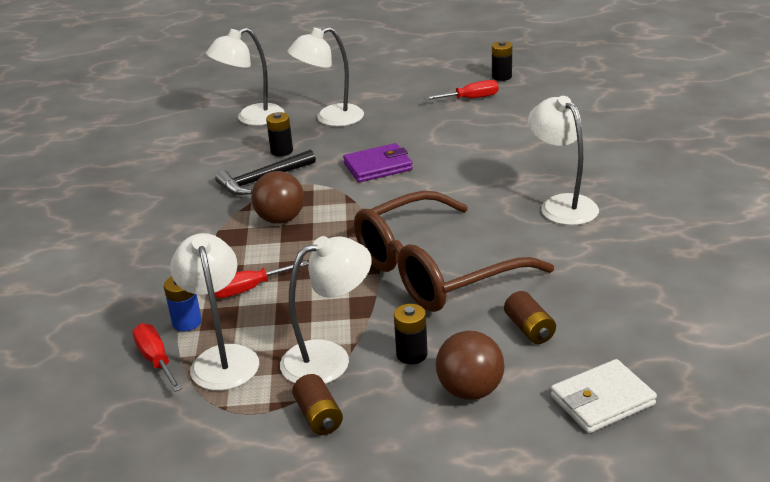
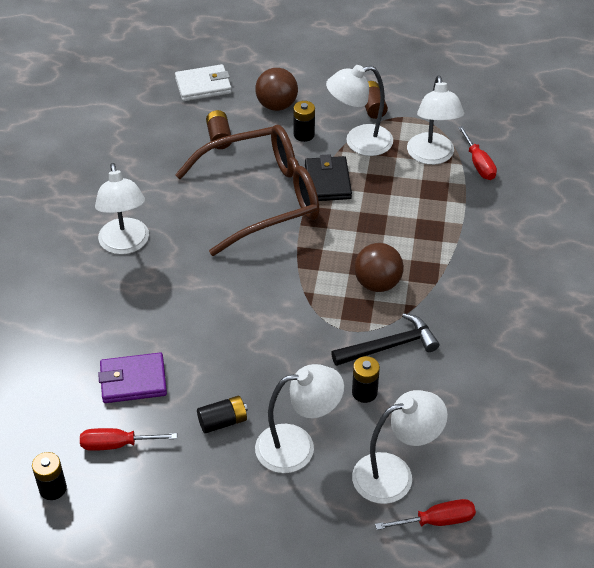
camera: 170 degrees left, 15 degrees up
blue battery [164,277,202,331] -> none
red screwdriver [215,260,309,298] -> red screwdriver moved to [375,499,476,530]
purple wallet [343,143,413,182] -> purple wallet moved to [98,353,167,403]
none -> black battery [197,396,248,434]
none -> black wallet [305,154,352,201]

